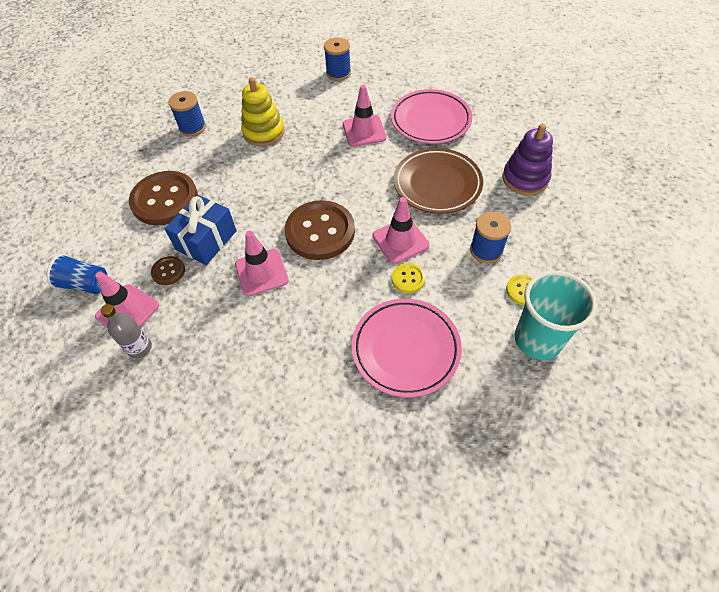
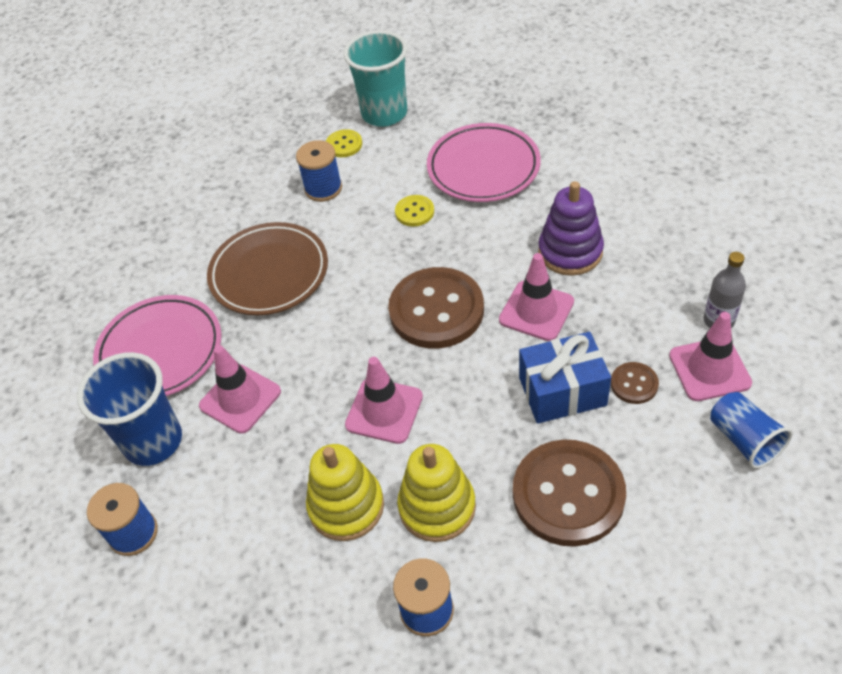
camera: 130 degrees left, 5 degrees down
pink traffic cone [372,197,429,264] -> pink traffic cone moved to [345,357,423,444]
purple stacking toy [503,124,553,195] -> purple stacking toy moved to [538,181,604,276]
none -> blue cup [77,352,182,466]
none -> yellow stacking toy [397,444,476,542]

